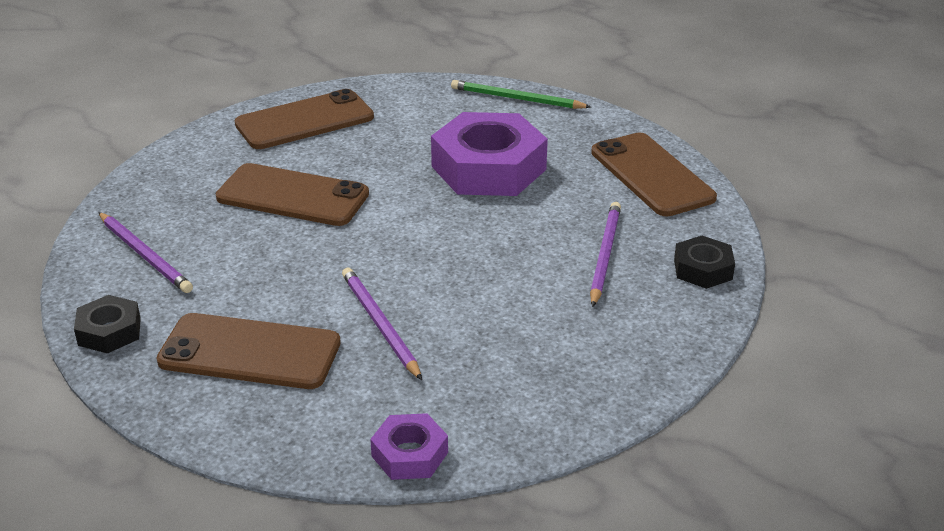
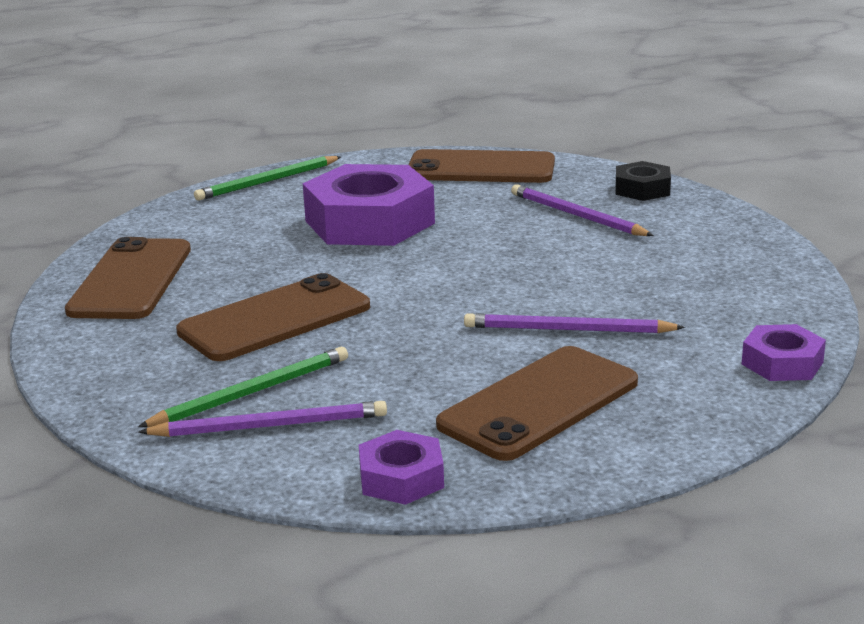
camera: 55 degrees left, 10 degrees down
black nut [74,295,141,354] -> purple nut [359,430,444,505]
none -> green pencil [138,347,348,427]

